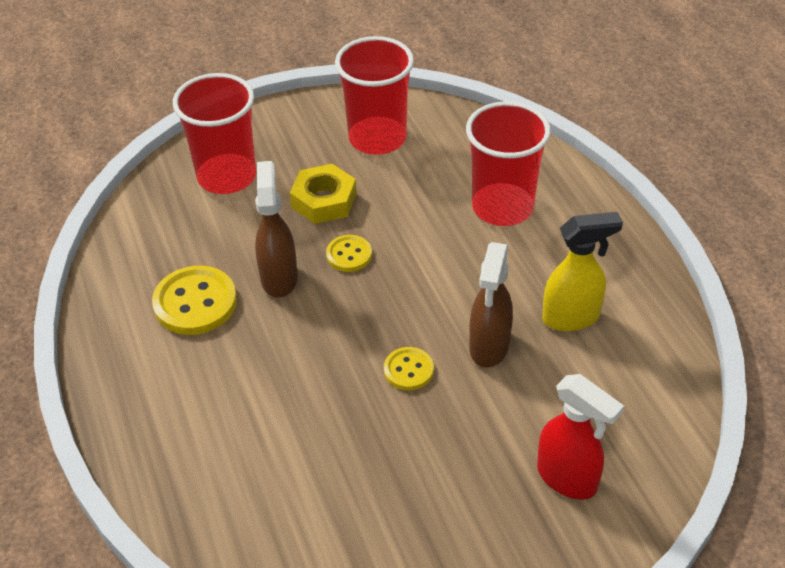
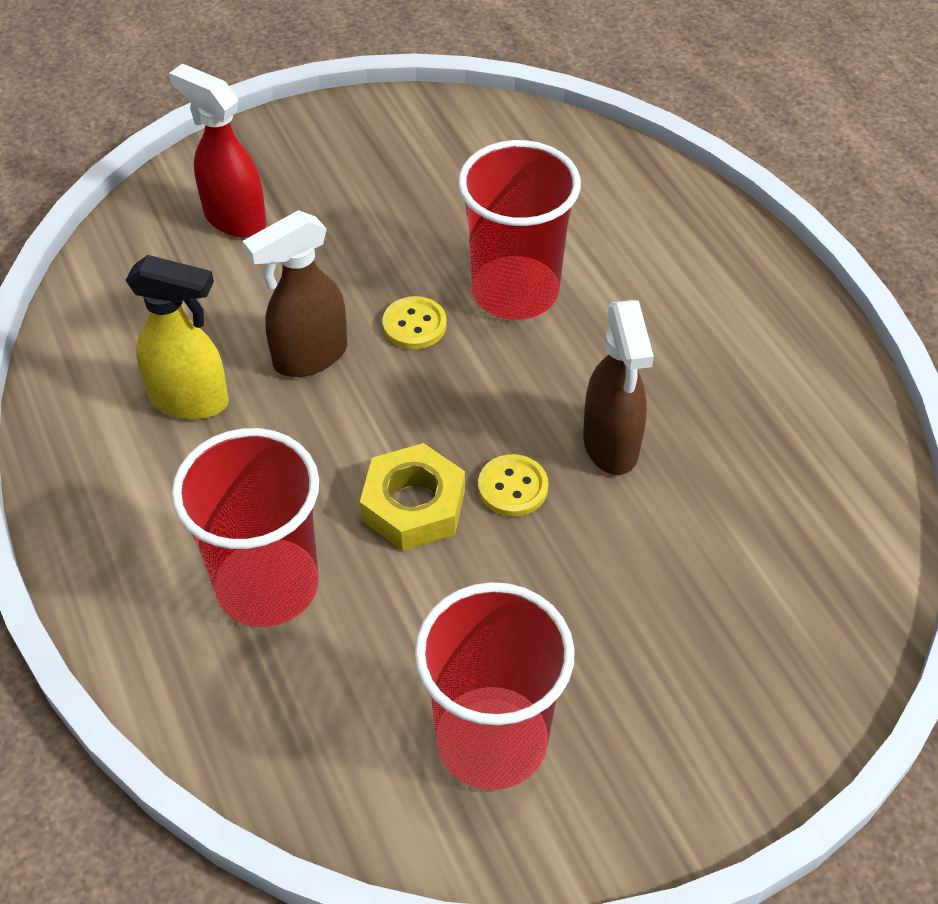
camera: 175 degrees right, 5 degrees up
yellow button [152,266,237,335] -> none
red cup [173,73,256,194] -> red cup moved to [458,140,581,320]
yellow nut [290,164,357,224] -> yellow nut moved to [360,443,465,551]
brown spray bottle [469,242,513,368] -> brown spray bottle turned 135 degrees counterclockwise [242,210,347,377]
yellow spray bottle [542,212,623,331] -> yellow spray bottle turned 150 degrees counterclockwise [126,255,229,419]

